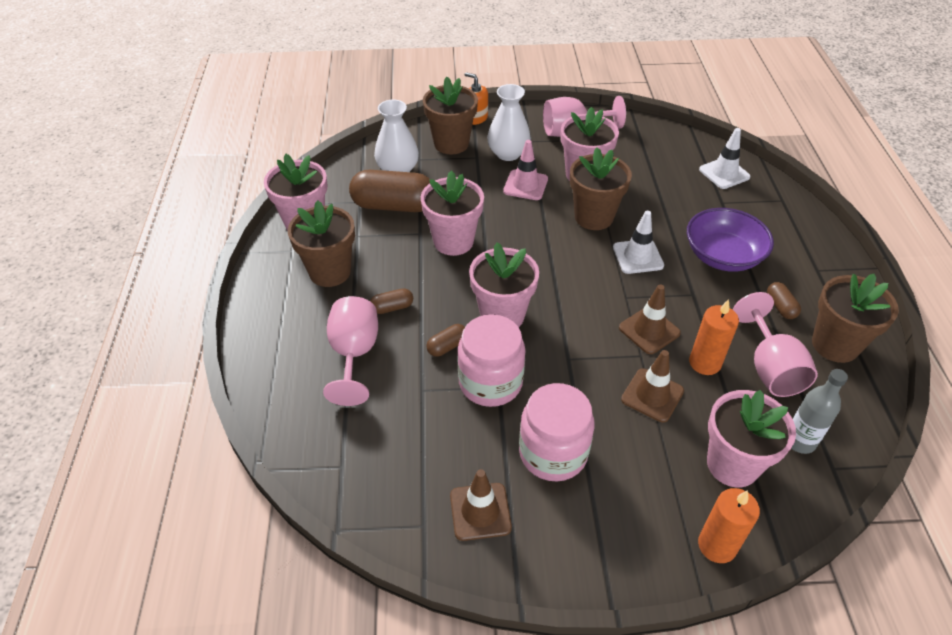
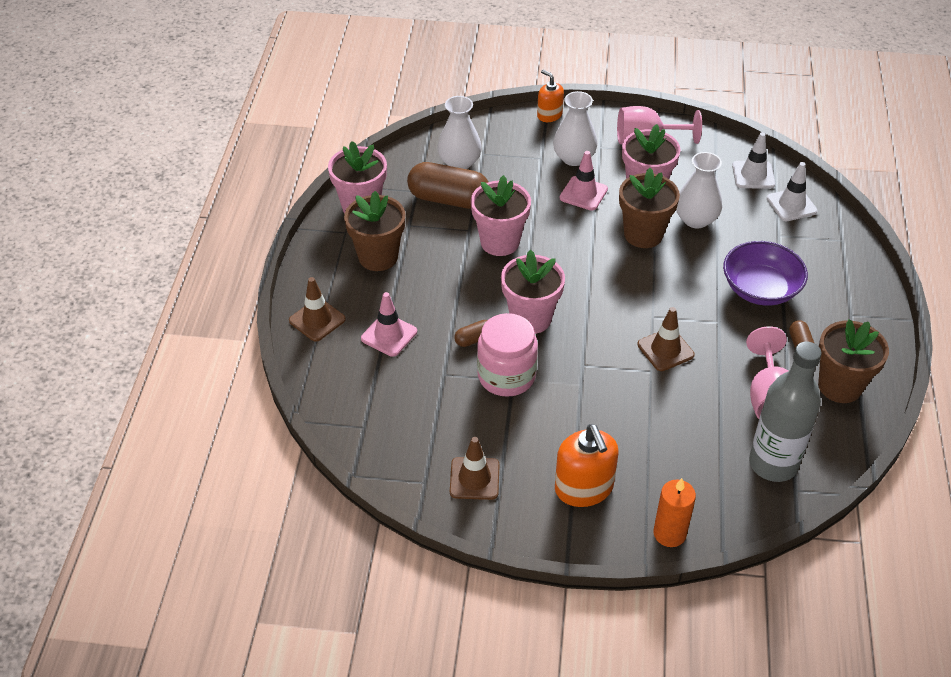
camera: 10 degrees right, 0 degrees up
pink goblet [323,296,378,406] -> pink traffic cone [361,292,417,357]
brown capsule [370,288,413,314] -> none
brown flower pot [423,77,478,154] -> none
pink jar [519,383,595,481] -> none
white traffic cone [613,211,664,274] -> white traffic cone moved to [732,132,775,189]
brown traffic cone [621,350,684,422] -> brown traffic cone moved to [289,277,346,341]
orange candle [689,299,739,375] -> none
pink flower pot [707,390,796,488] -> none
grey bottle [791,369,848,454] -> grey bottle [749,341,822,482], size x1.73
none -> orange soap dispenser [555,424,618,507]
none -> white vase [676,152,722,229]

